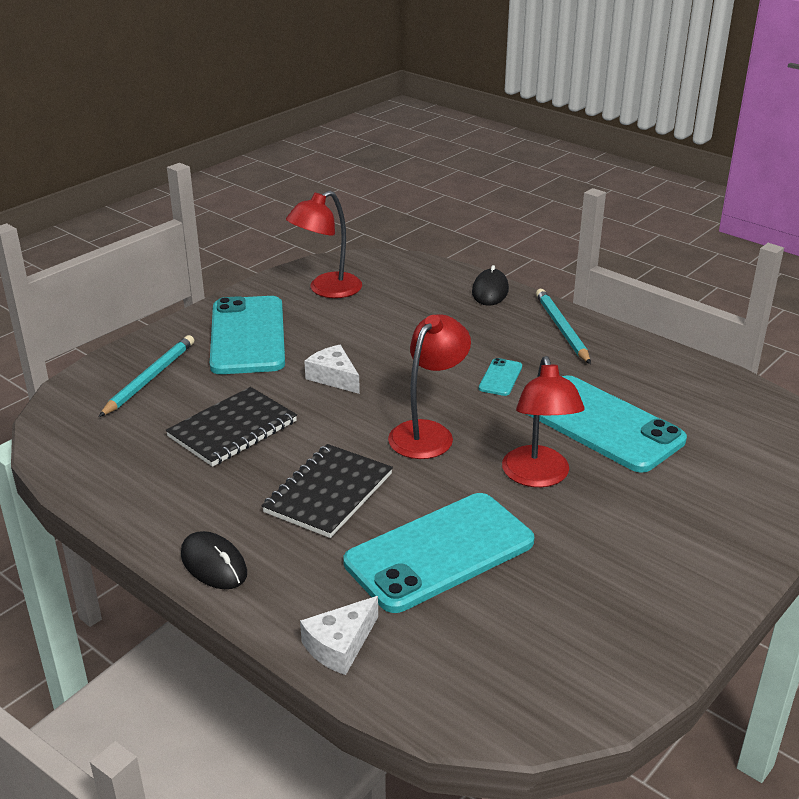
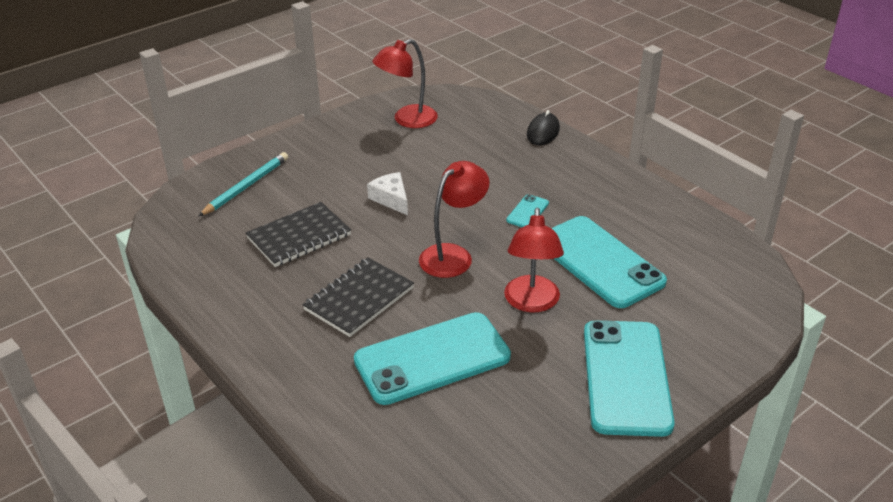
camera: 10 degrees right, 5 degrees up
black mouse [181,531,247,589] -> none
turquoise phone [210,296,285,374] -> turquoise phone moved to [584,320,675,437]
white cheese [300,596,378,675] -> none
turquoise pencil [536,289,591,364] -> none

